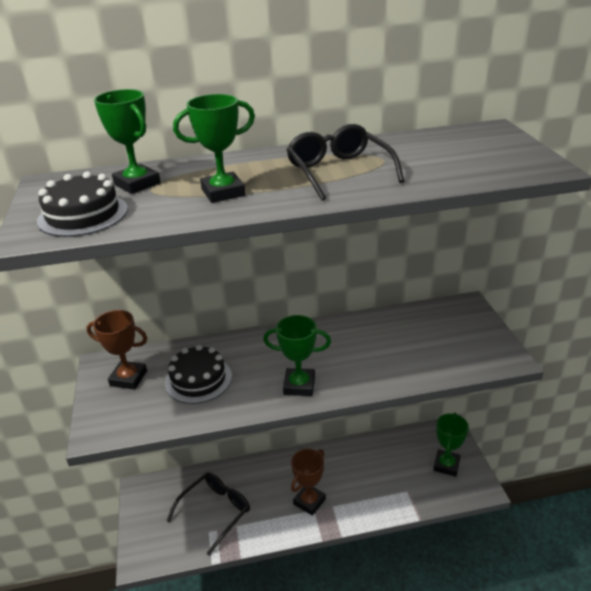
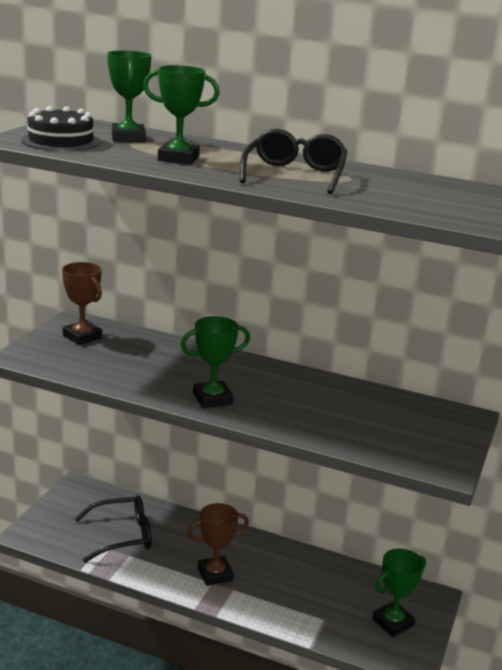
camera: 30 degrees right, 10 degrees down
black cake [165,345,232,404] -> none
green trophy [263,315,331,396] -> green trophy turned 60 degrees counterclockwise [181,316,250,408]

